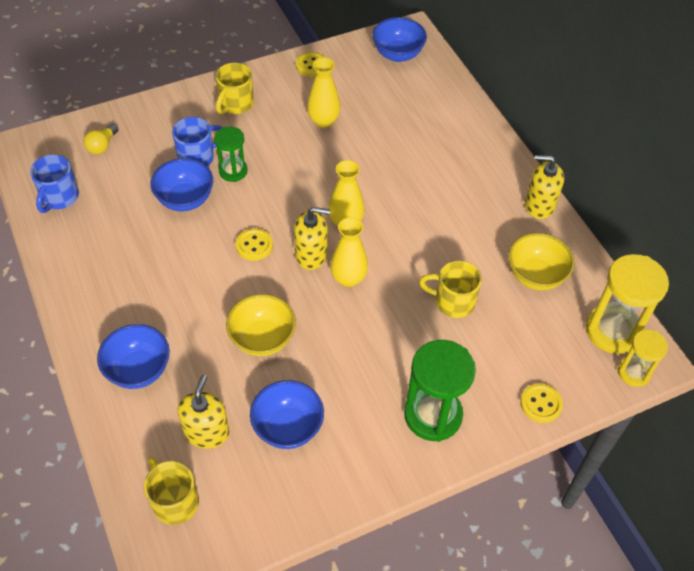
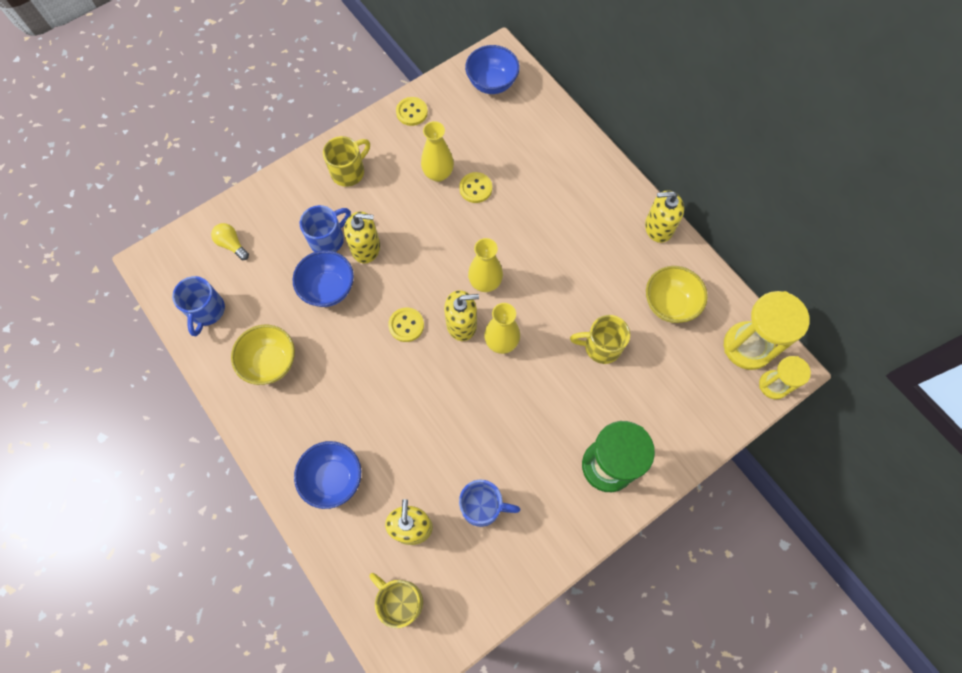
camera: 10 degrees left, 15 degrees up
yellow light bulb [84,124,119,154] -> yellow light bulb turned 120 degrees clockwise [211,223,249,260]
green hourglass [214,127,248,182] -> yellow soap dispenser [344,211,380,263]
yellow mug [216,63,254,114] -> yellow mug turned 150 degrees counterclockwise [323,136,370,187]
yellow bowl [226,294,296,356] -> yellow bowl moved to [231,324,295,385]
blue bowl [250,380,324,449] -> blue mug [459,480,520,527]
yellow button [520,383,563,423] -> yellow button moved to [459,172,492,203]

